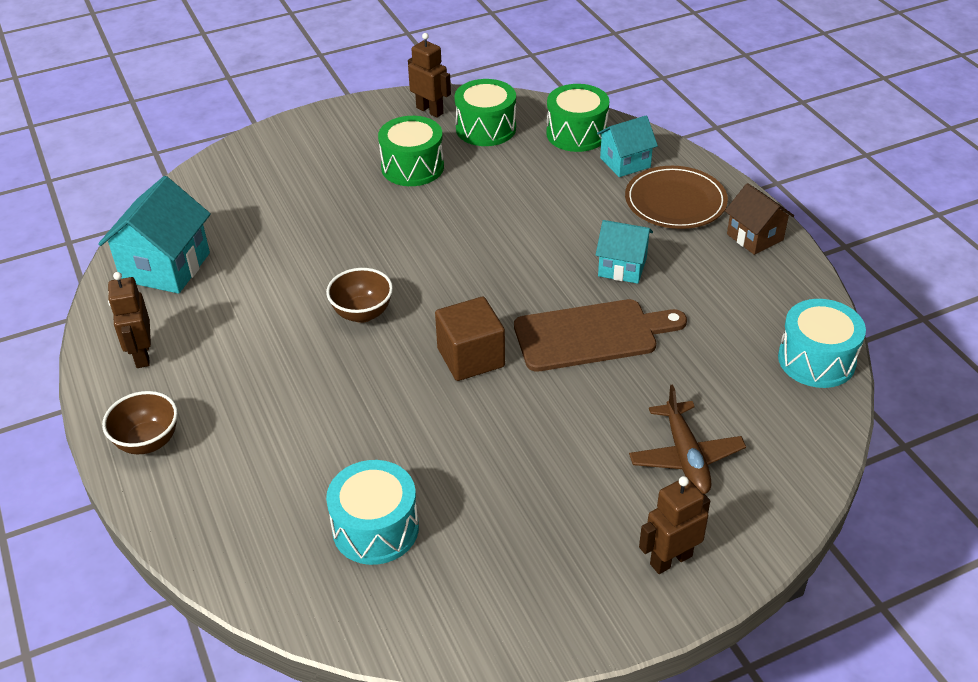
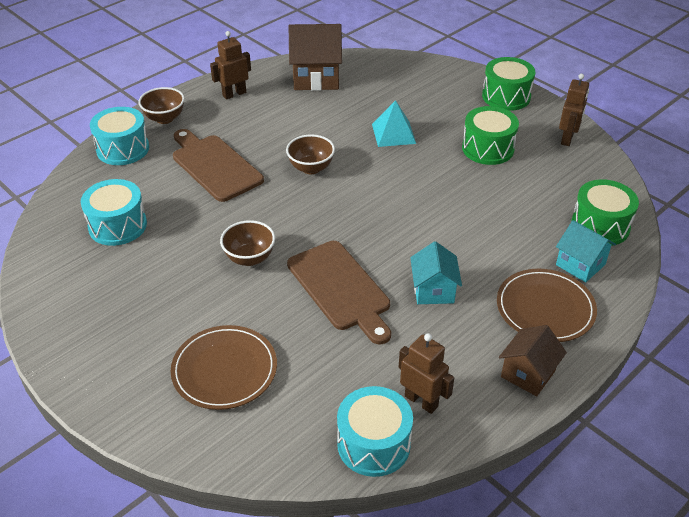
camera: 70 degrees right, 0 degrees up
turquoise house [98,176,211,294] -> brown house [289,24,342,91]
brown cube [435,297,505,381] -> none
green drum [454,79,516,146] -> green drum moved to [482,57,535,111]
brown plane [629,385,746,494] -> brown plate [171,325,277,410]
brown robot [639,476,710,574] -> brown robot moved to [399,333,454,414]
none -> turquoise drum [90,107,149,165]
none -> brown cutting board [173,129,264,202]
none -> brown bowl [220,220,275,266]
none -> turquoise pyramid [372,100,416,147]

